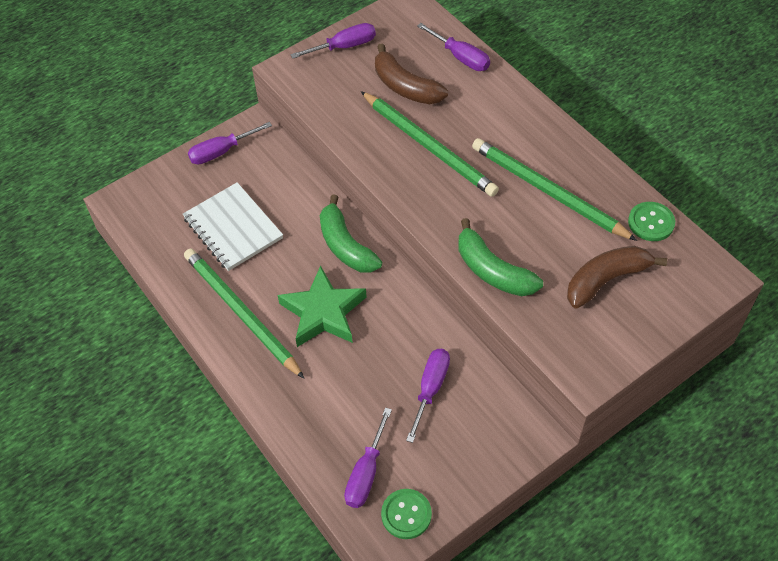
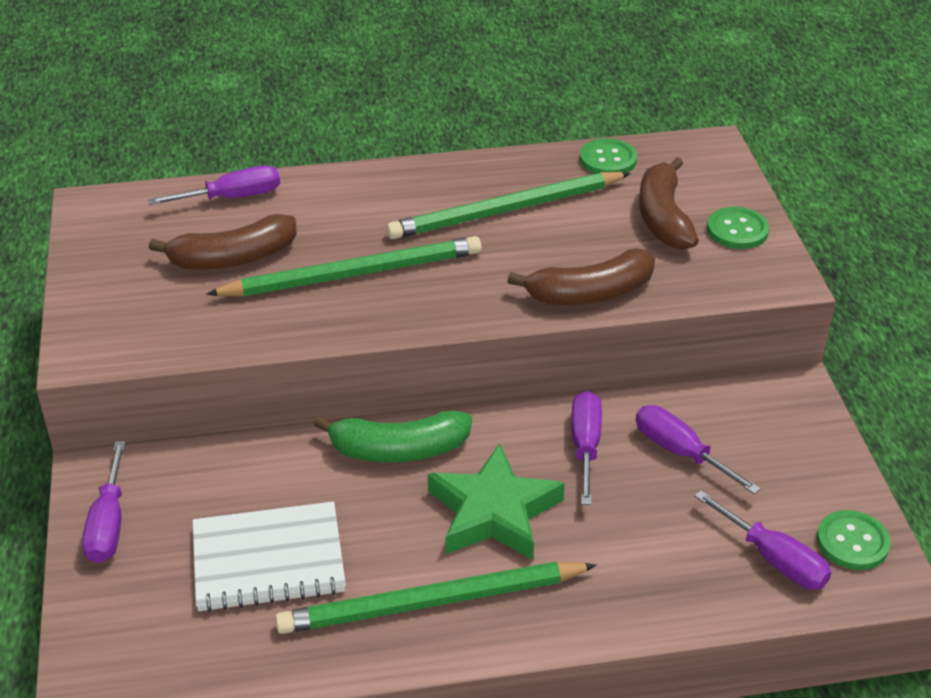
camera: 65 degrees left, 15 degrees down
purple screwdriver [290,23,376,59] -> purple screwdriver moved to [571,391,602,505]
green banana [459,218,543,296] -> brown banana [507,248,655,305]
none -> green button [707,207,769,249]

